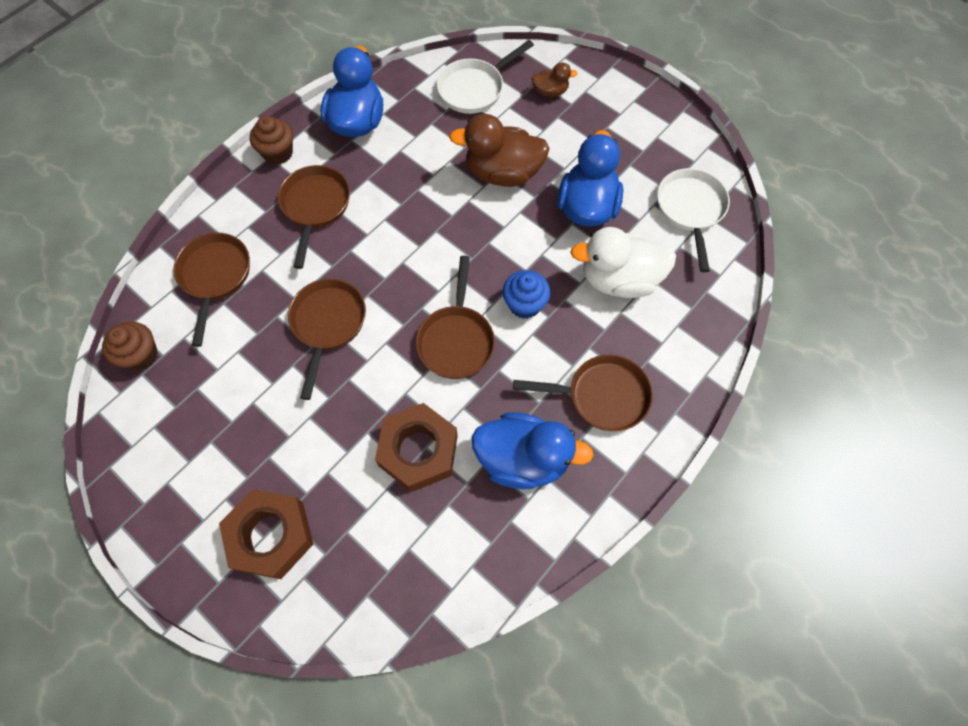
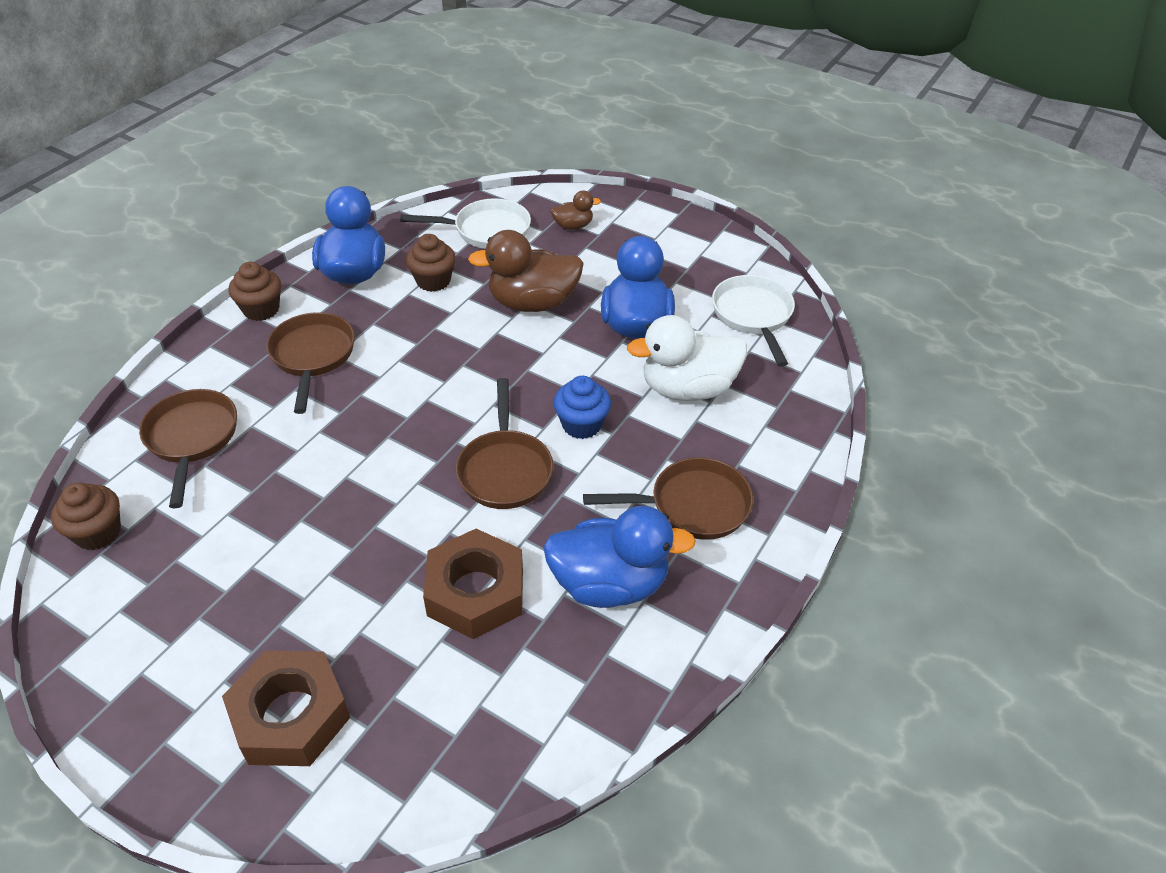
camera: 10 degrees left, 20 degrees down
brown pan [288,279,366,400] -> none
white pan [437,40,534,114] -> white pan turned 135 degrees counterclockwise [400,198,531,249]
none -> brown cupcake [406,234,456,292]

